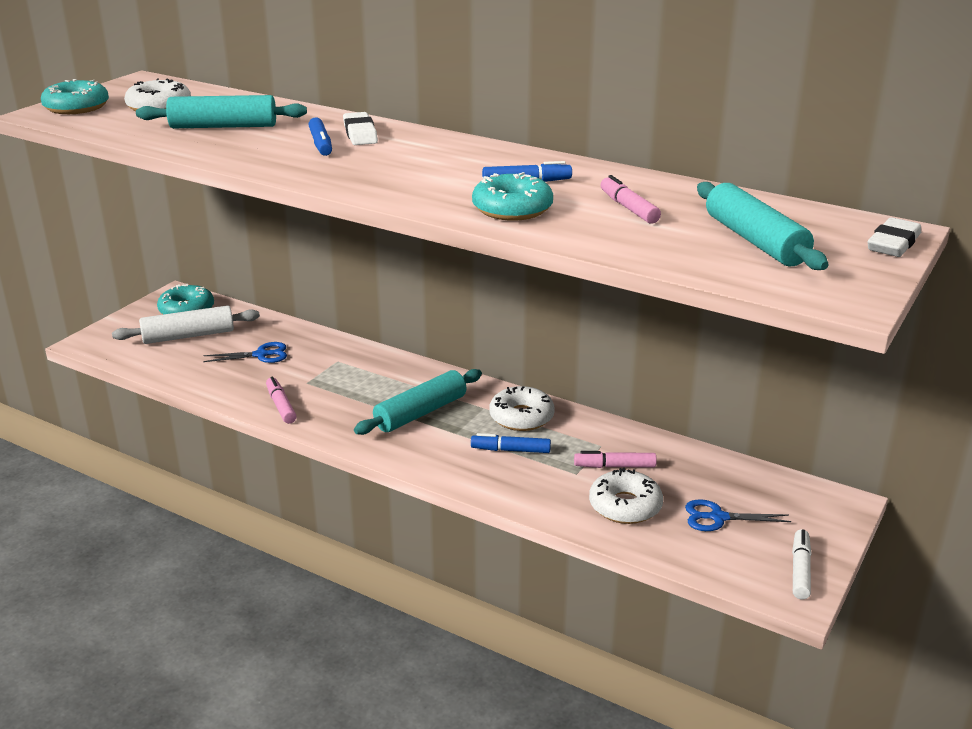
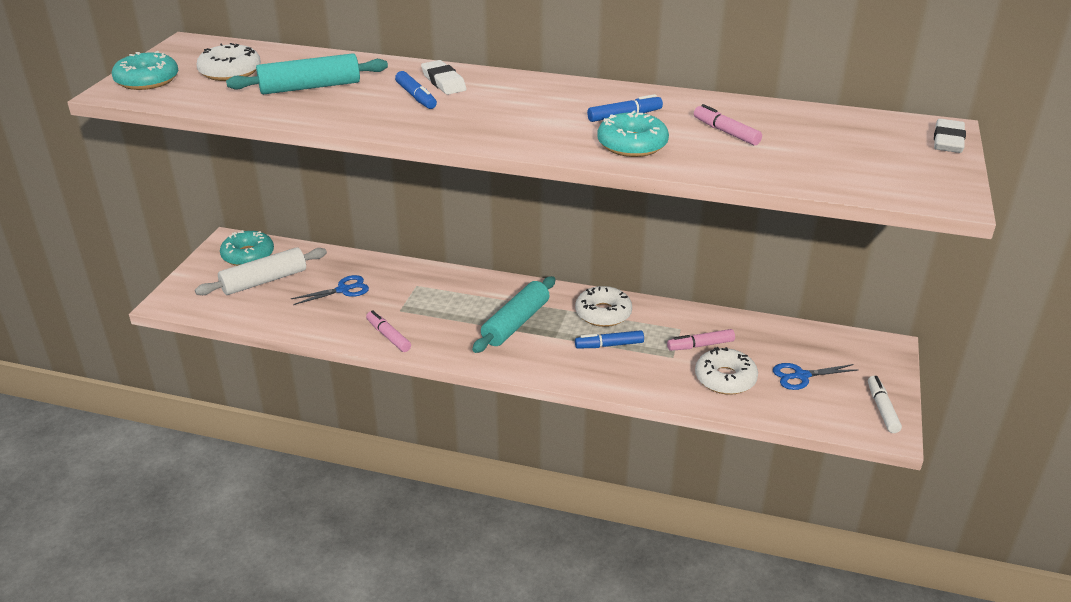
camera: 15 degrees left, 5 degrees up
turquoise rolling pin [697,182,829,270] -> none

